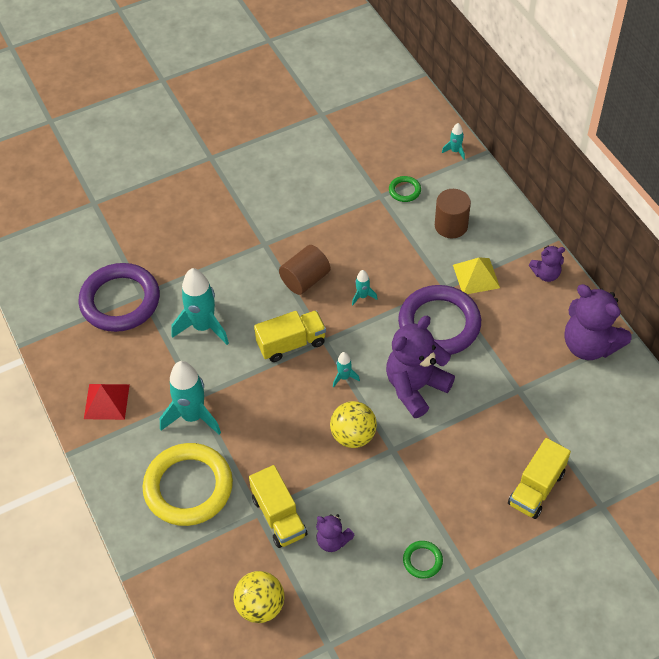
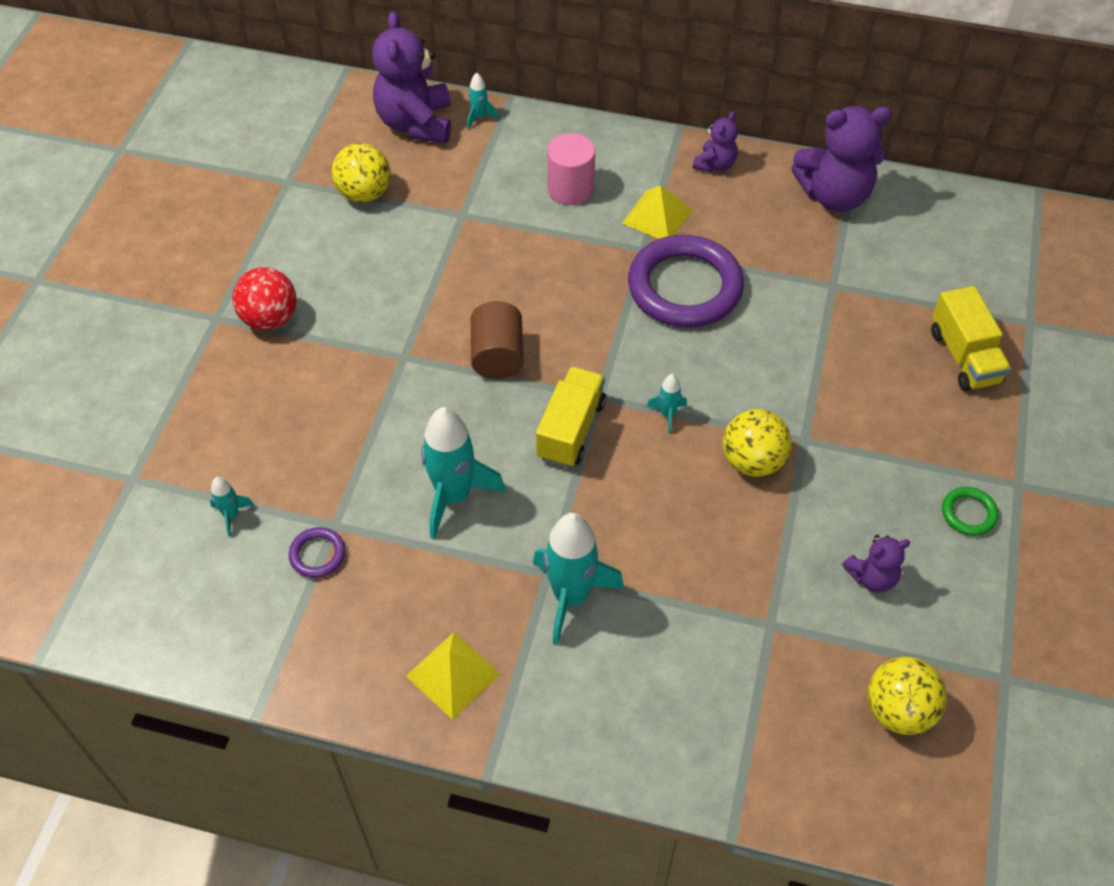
camera: 50 degrees left, 0 degrees up
purple ring [78,263,160,332] -> purple ring [289,527,346,578], size x0.43
red pyramid [84,384,130,420] -> yellow pyramid [406,632,501,720]
yellow ring [142,443,233,526] -> none
yellow truck [249,465,307,548] -> none
turquoise rocket [352,270,378,306] -> turquoise rocket moved to [210,477,254,537]
purple teddy bear [386,316,455,418] -> purple teddy bear moved to [372,11,451,143]
green ring [389,176,421,202] -> none
brown cylinder [435,189,471,238] -> pink cylinder [547,133,595,205]
none -> red ball [232,267,297,330]
none -> yellow ball [332,143,390,202]

